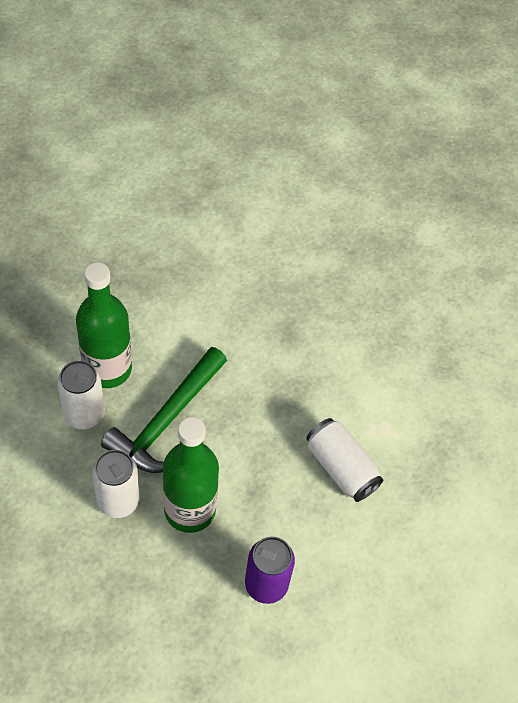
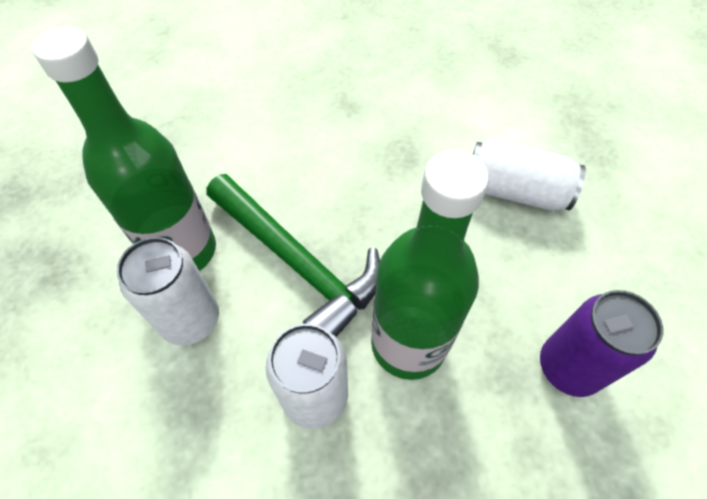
camera: 30 degrees left, 0 degrees up
green hammer [101,347,227,473] -> green hammer turned 45 degrees counterclockwise [206,174,380,337]

